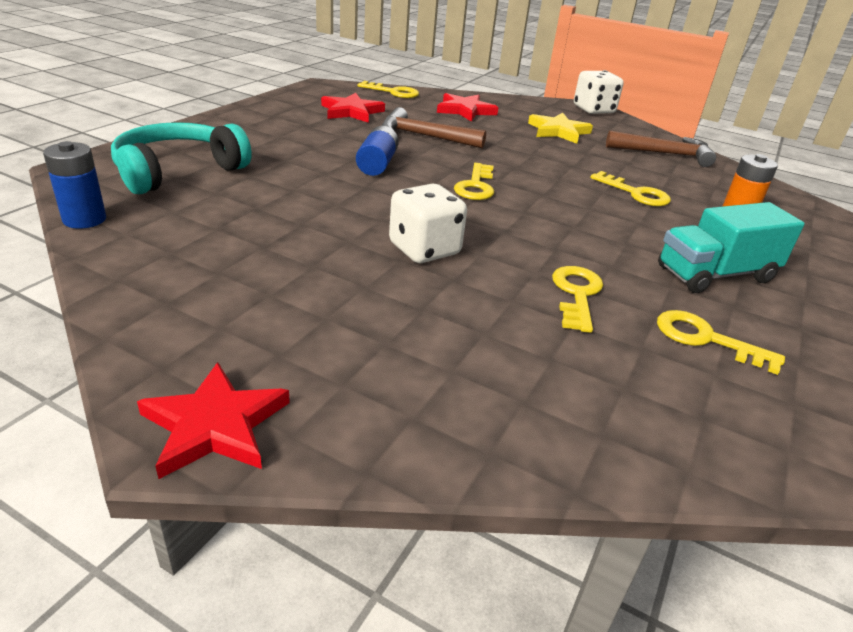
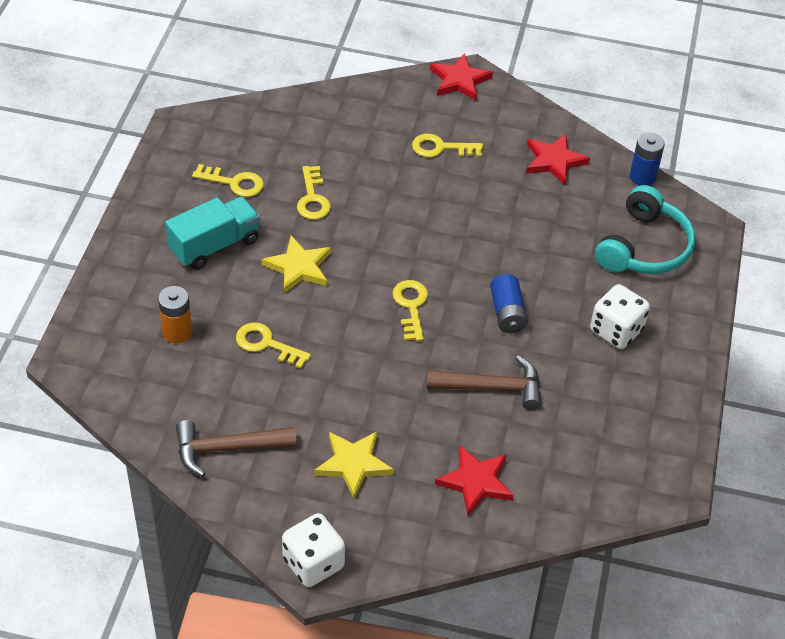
camera: 165 degrees right, 15 degrees up
red star [321,93,385,123] -> red star moved to [526,134,590,185]
yellow key [358,81,419,98] -> yellow key moved to [412,134,483,157]
white dice [389,183,467,263] -> white dice moved to [590,284,650,349]
none -> yellow star [262,236,331,293]

